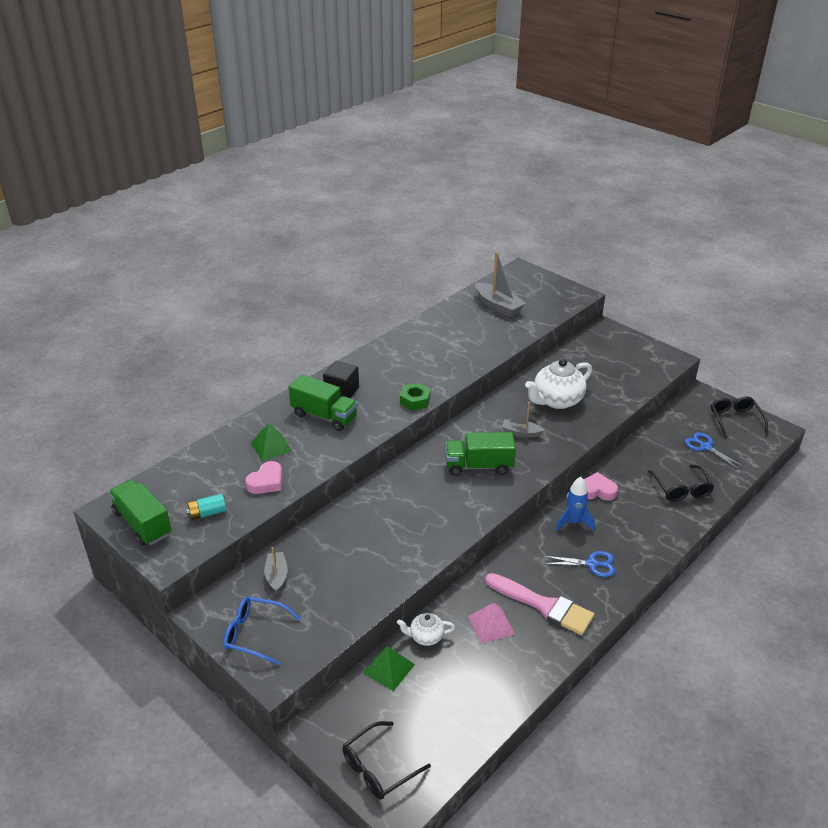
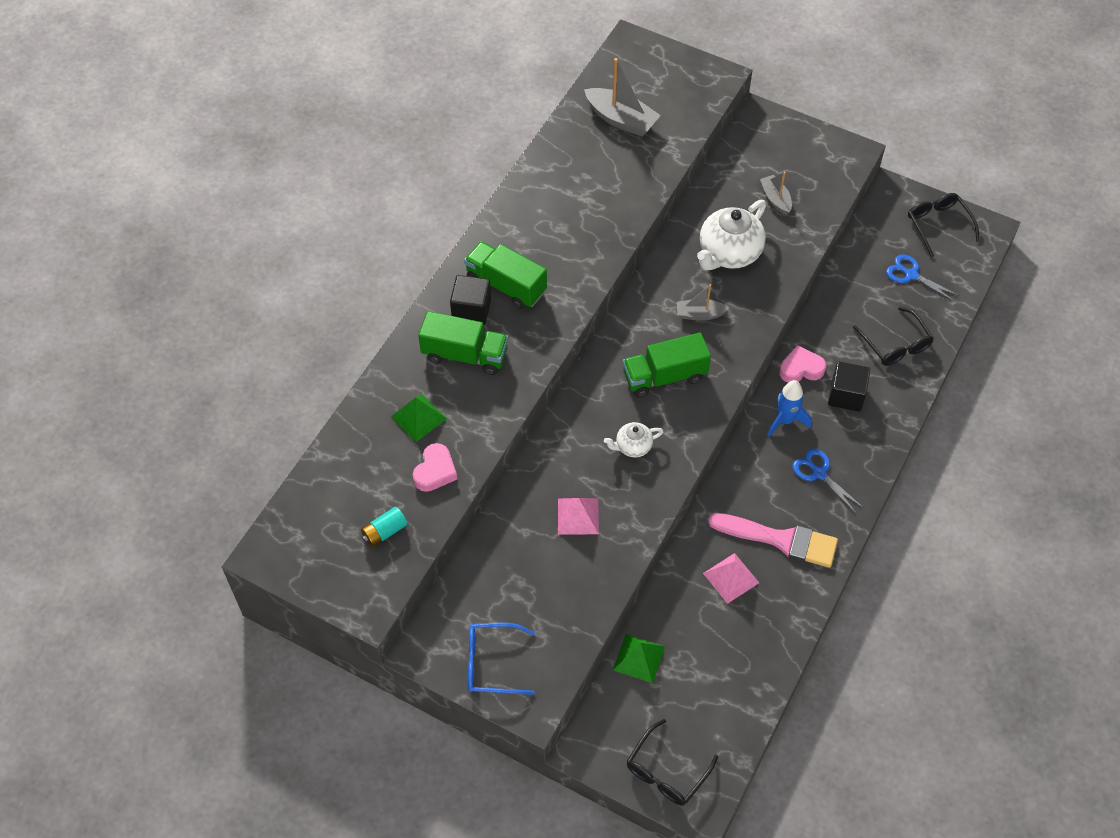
camera: 15 degrees left, 20 degrees up
green truck [108,480,171,546] -> green truck moved to [464,241,547,309]
grey boat [264,547,288,594] -> grey boat moved to [760,172,792,215]
white teapot [397,613,455,646] -> white teapot moved to [604,422,664,457]
green nut [400,383,431,411] -> none
blue scissors [543,551,615,577] -> blue scissors turned 120 degrees counterclockwise [793,449,864,513]
none -> pink pyramid [558,498,599,534]
none -> black cube [828,362,870,412]

